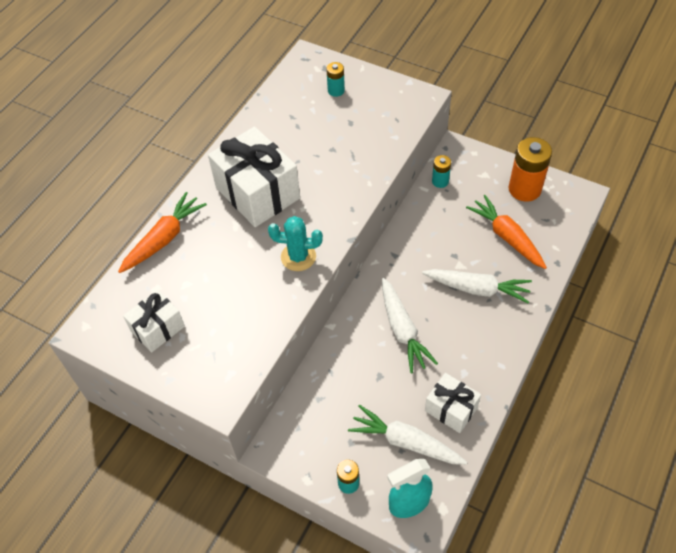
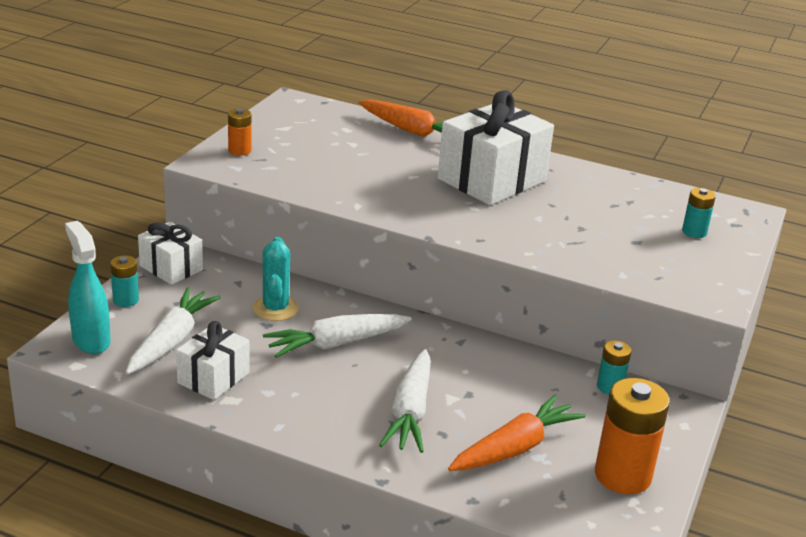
camera: 80 degrees right, 25 degrees down
white gift [123,290,185,353] -> white gift moved to [138,222,203,285]
turquoise cactus [268,216,323,271] -> turquoise cactus moved to [253,237,299,321]
none -> orange battery [228,109,252,156]

